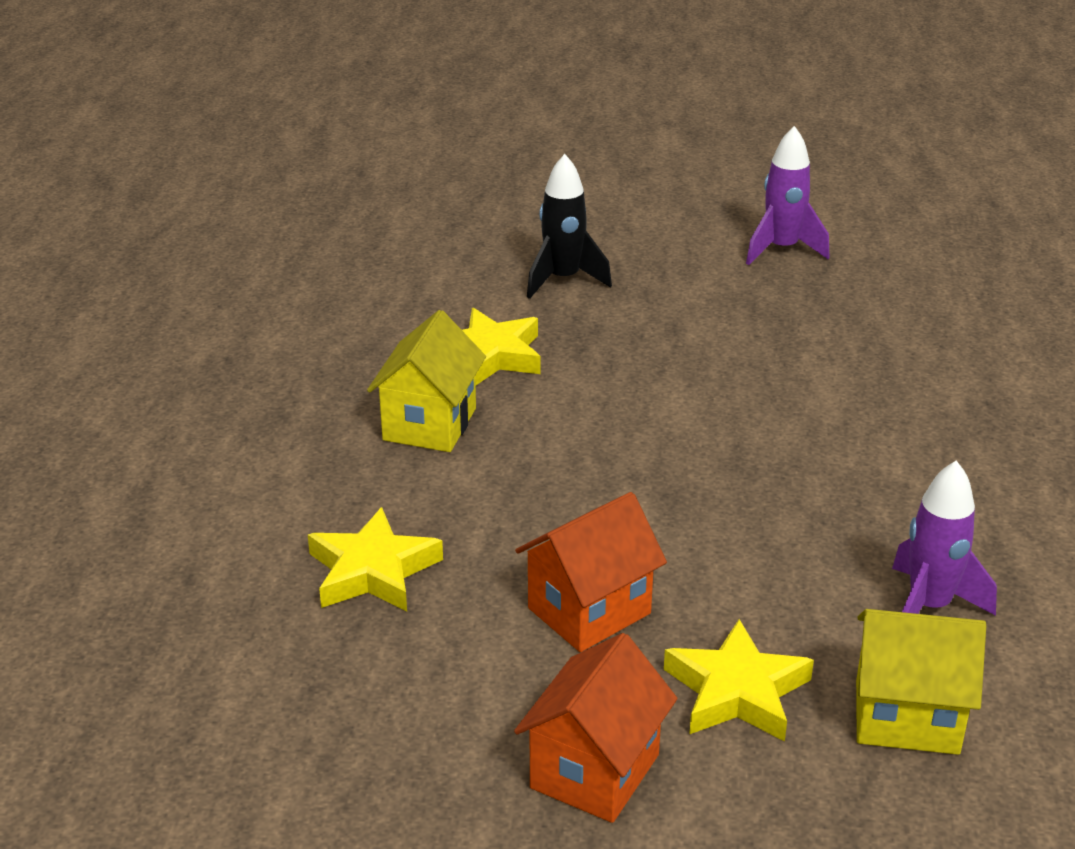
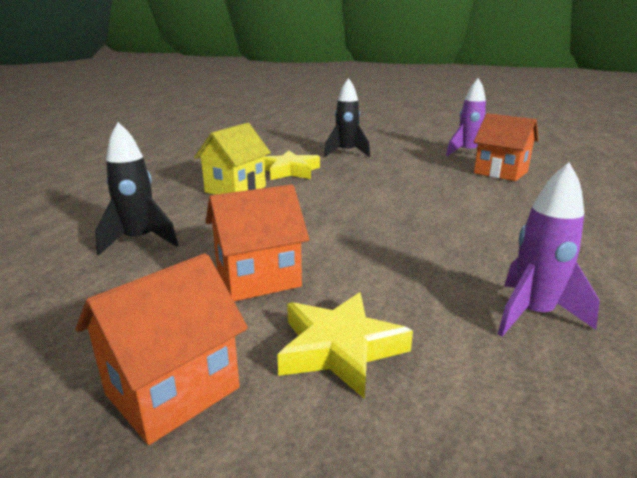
camera: 15 degrees right, 10 degrees down
yellow star [308,507,443,612] -> black rocket [95,122,178,256]
yellow house [856,609,986,755] -> none
none -> orange house [474,113,539,181]

